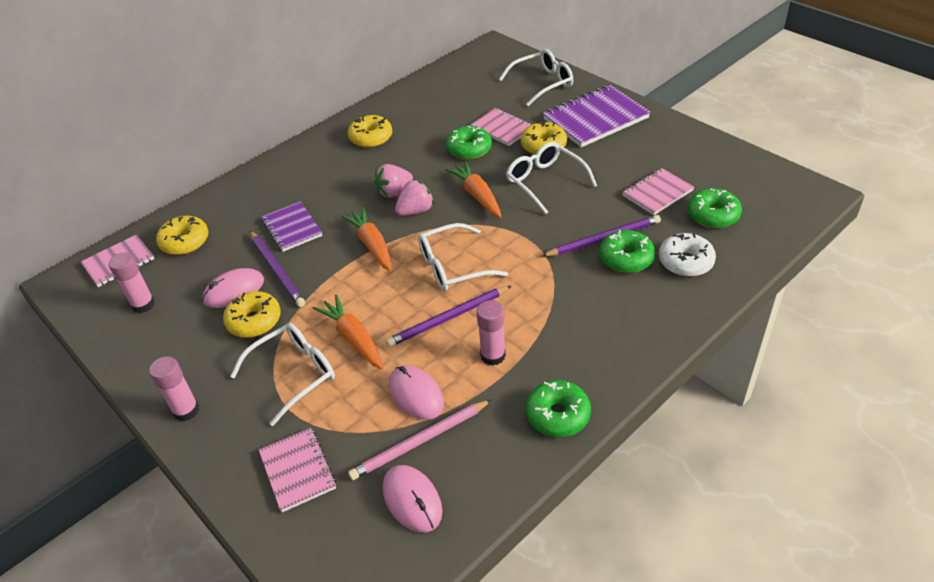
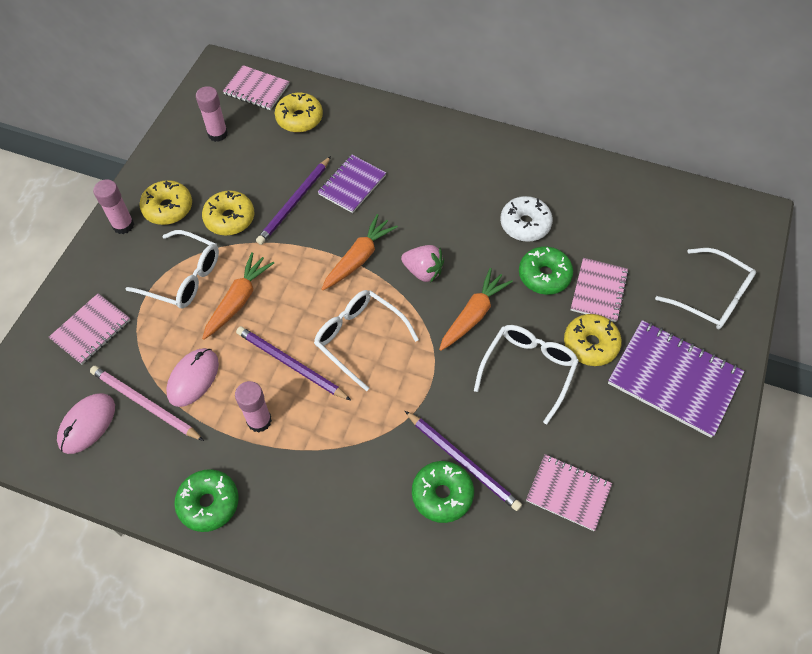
camera: 60 degrees right, 15 degrees up
pink mouse [202,268,264,308] -> none
yellow donut [348,115,392,148] -> yellow donut moved to [140,180,192,225]
pink strawberry [374,164,413,198] -> none
white donut [659,233,716,277] -> white donut moved to [500,196,553,242]
green donut [687,188,742,228] -> none

